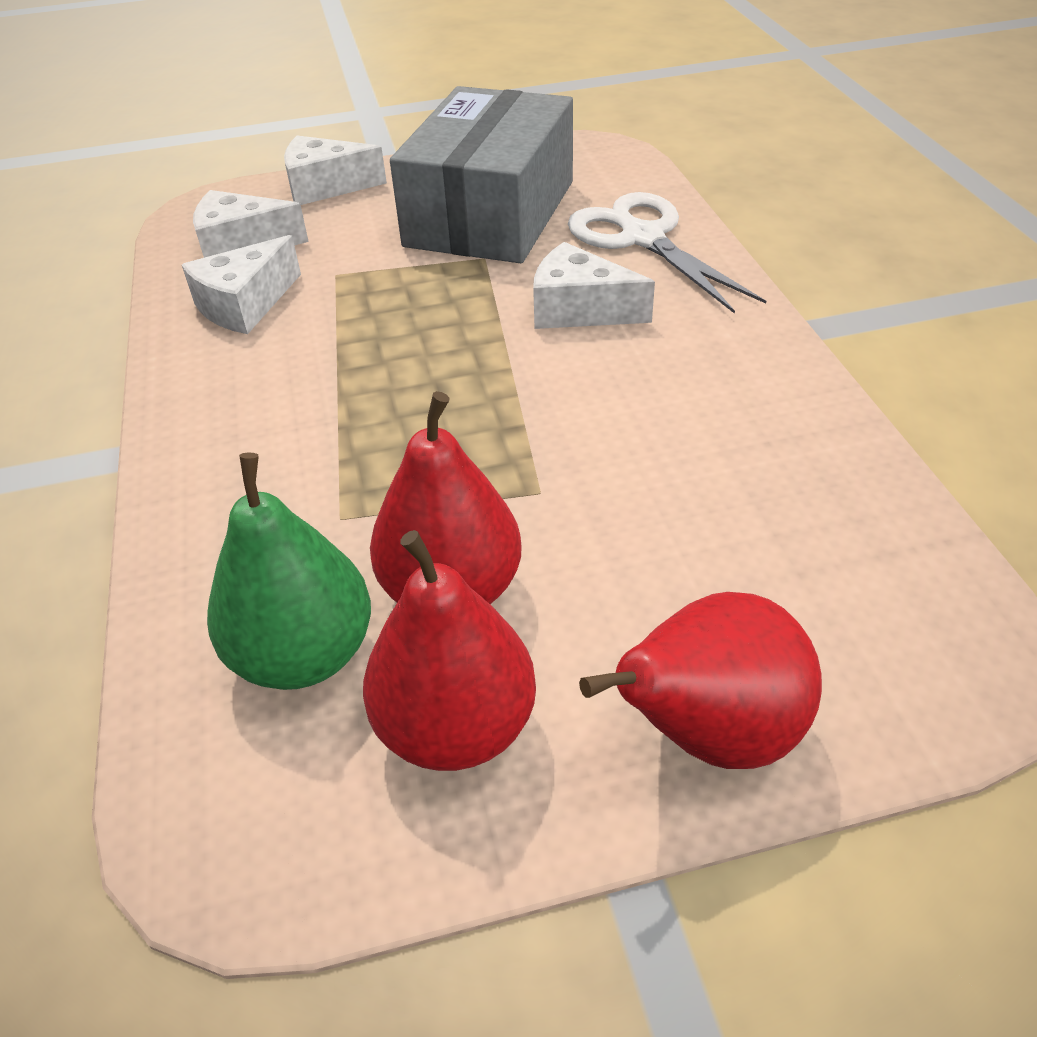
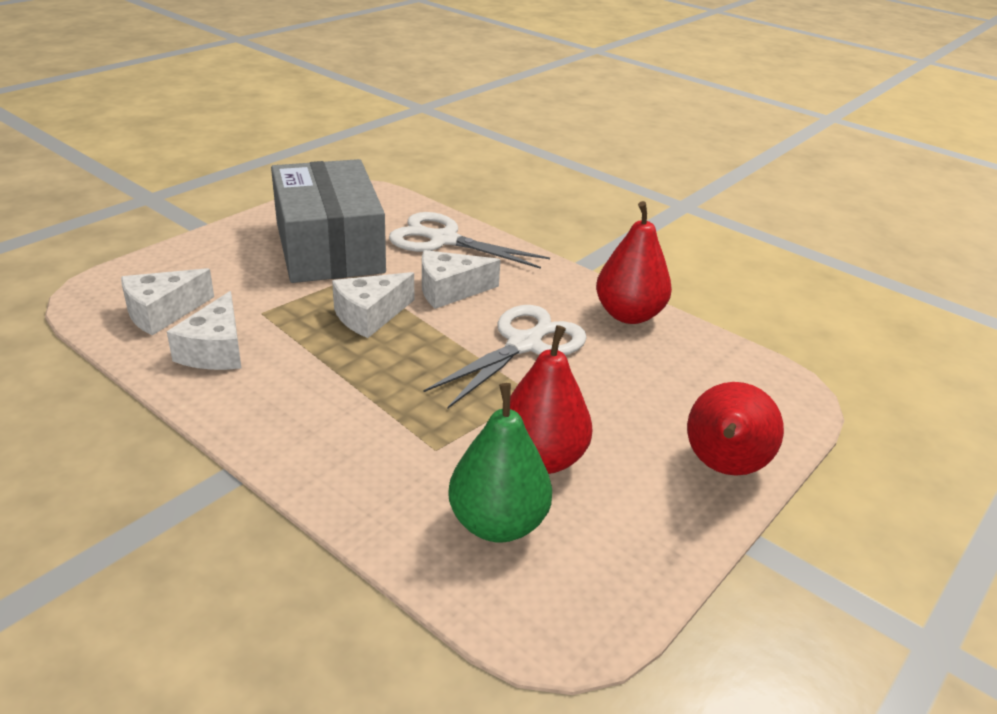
camera: 40 degrees left, 10 degrees down
white cheese [284,136,387,205] -> white cheese moved to [332,272,414,338]
red pear [363,530,536,771] -> red pear moved to [596,201,672,324]
none -> white scissors [423,305,587,408]

